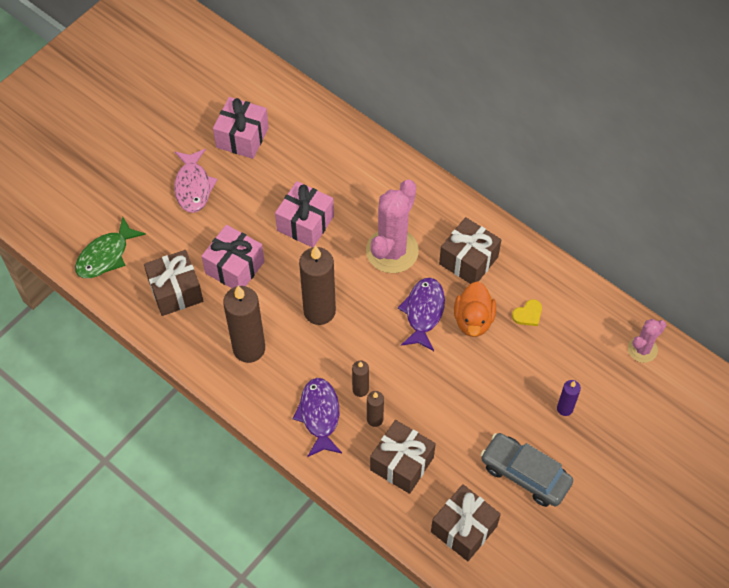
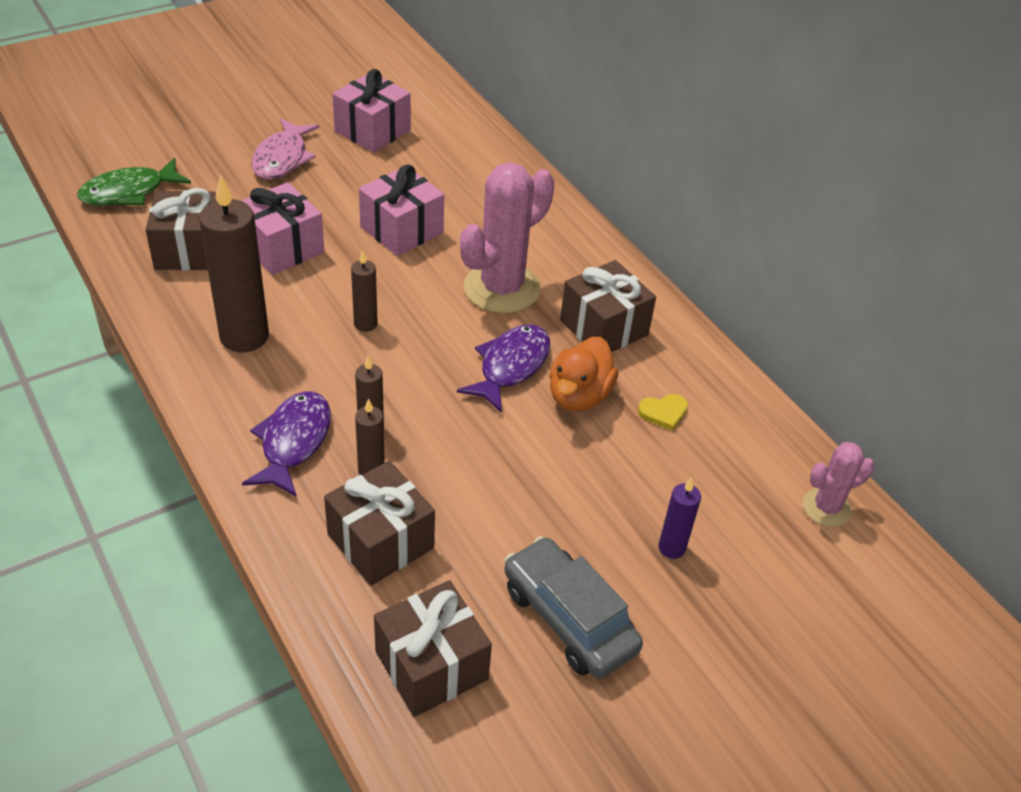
camera: 15 degrees right, 15 degrees down
brown candle [299,246,336,325] -> brown candle [351,251,378,332], size x0.50

